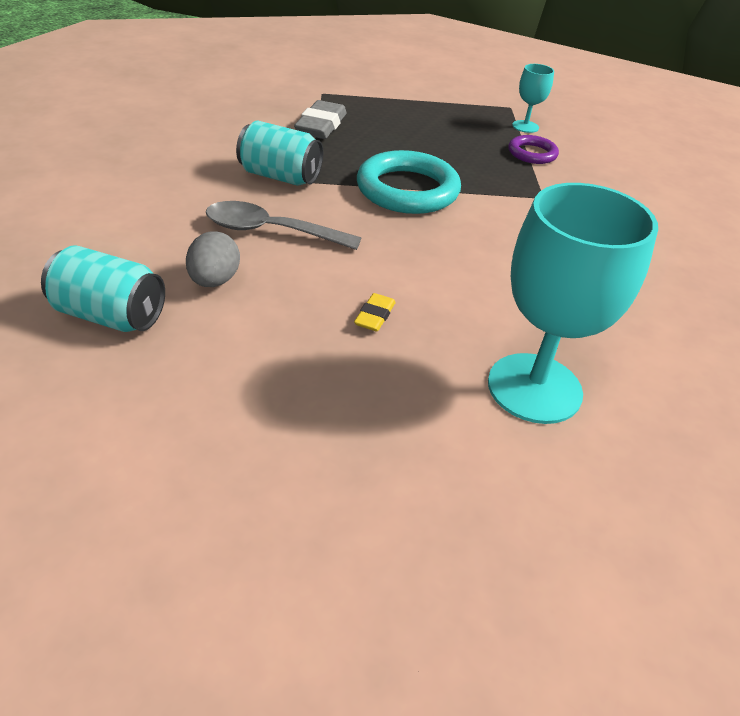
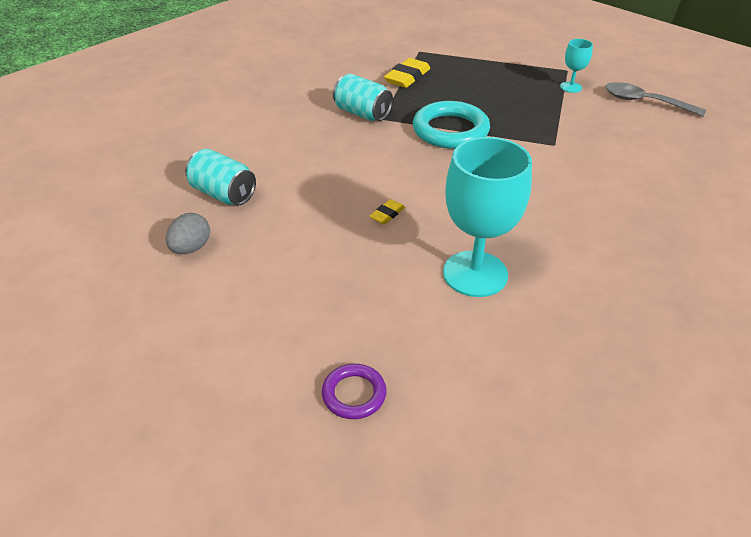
camera: 20 degrees right, 0 degrees up
grey egg [186,231,240,287] -> grey egg moved to [166,213,210,254]
grey spoon [206,201,361,250] -> grey spoon moved to [605,82,706,117]
grey eraser [294,100,347,139] -> yellow eraser [384,58,430,88]
purple ring [508,135,559,164] -> purple ring moved to [322,364,387,419]

